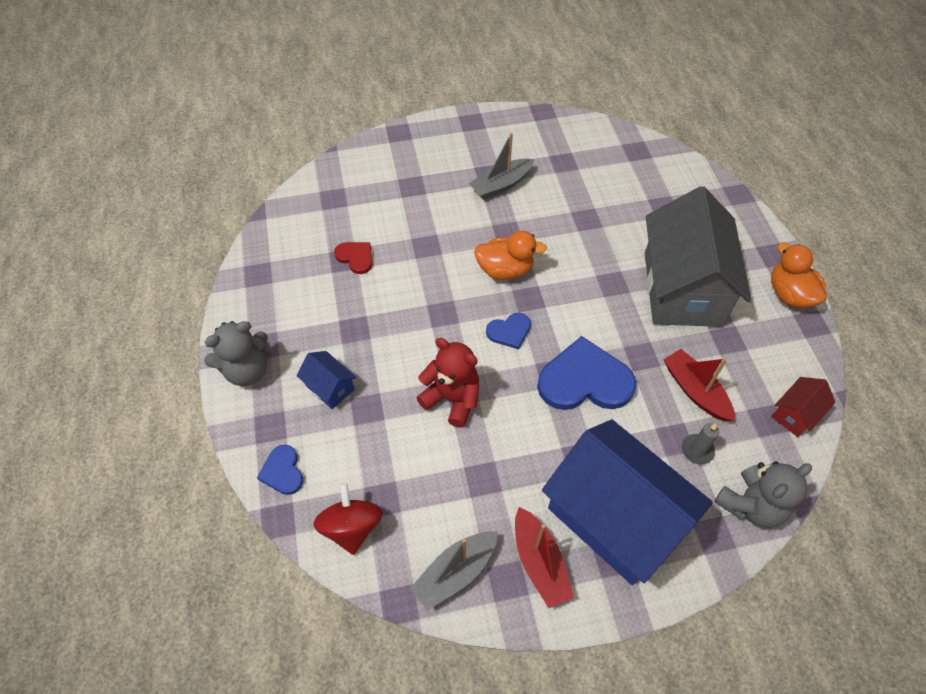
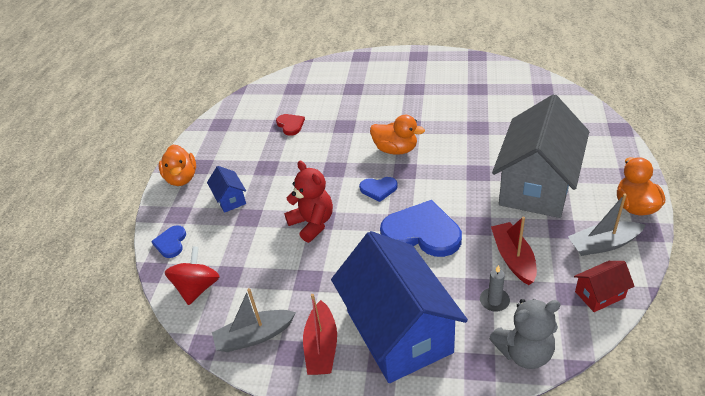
camera: 25 degrees right, 15 degrees down
grey teddy bear [204,321,268,386] -> orange duck [159,145,196,186]
grey boat [469,133,534,200] -> grey boat moved to [568,194,645,256]

